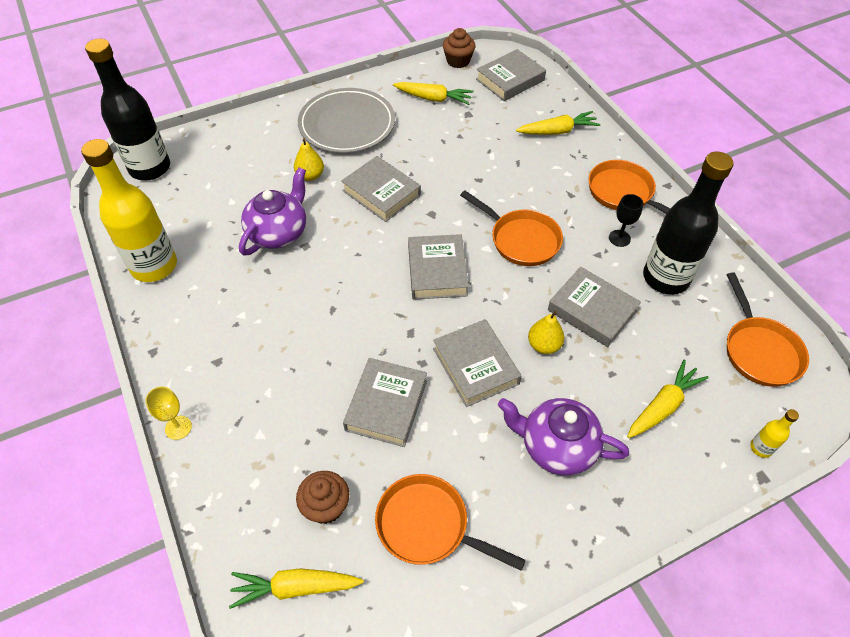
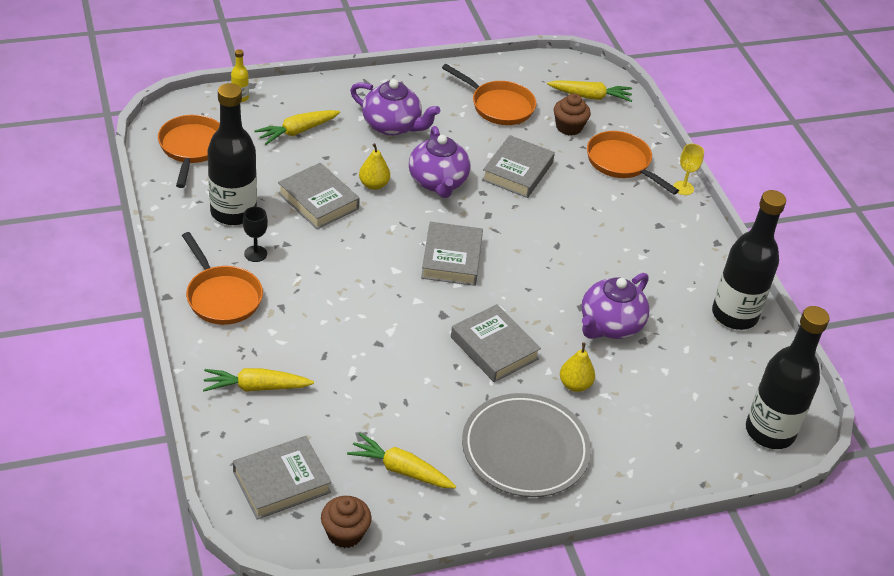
camera: 175 degrees left, 10 degrees down
yellow bottle [81,139,177,282] -> black bottle [712,190,786,330]
grey book [433,319,521,407] -> purple teapot [409,126,471,198]
orange pan [460,191,563,266] -> orange pan moved to [587,131,679,195]

